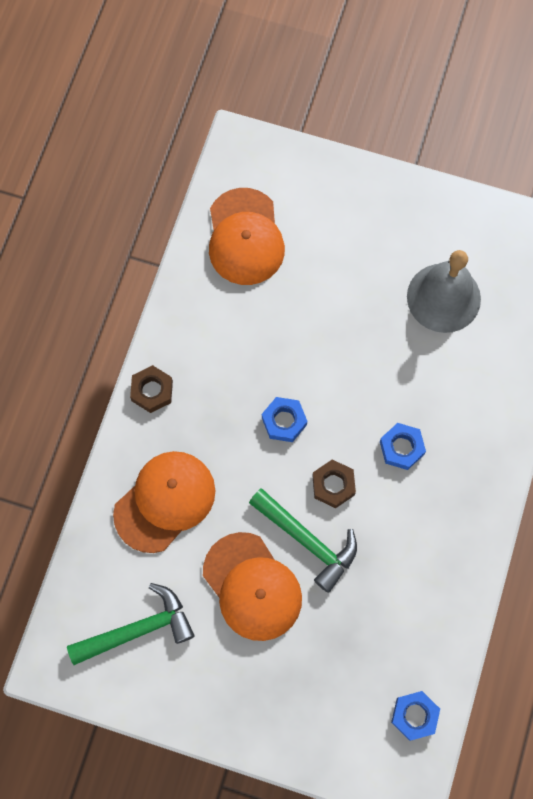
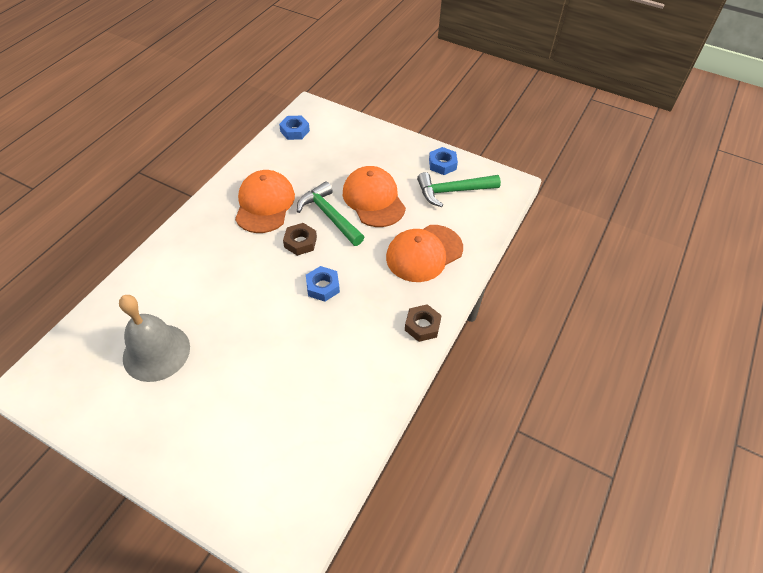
camera: 170 degrees left, 20 degrees down
orange cap [209,188,285,285] -> orange cap moved to [235,170,295,233]
blue nut [380,423,426,470] -> blue nut moved to [429,147,458,175]

